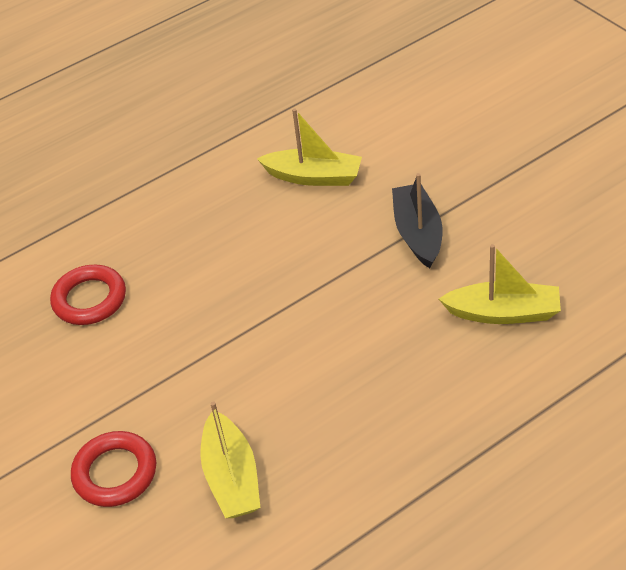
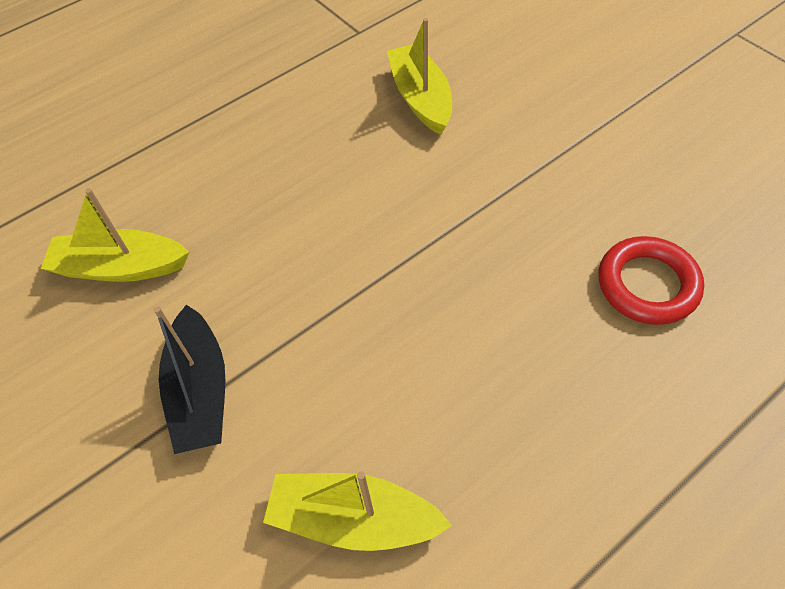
camera: 175 degrees right, 10 degrees up
red ring [71,431,156,507] -> none

